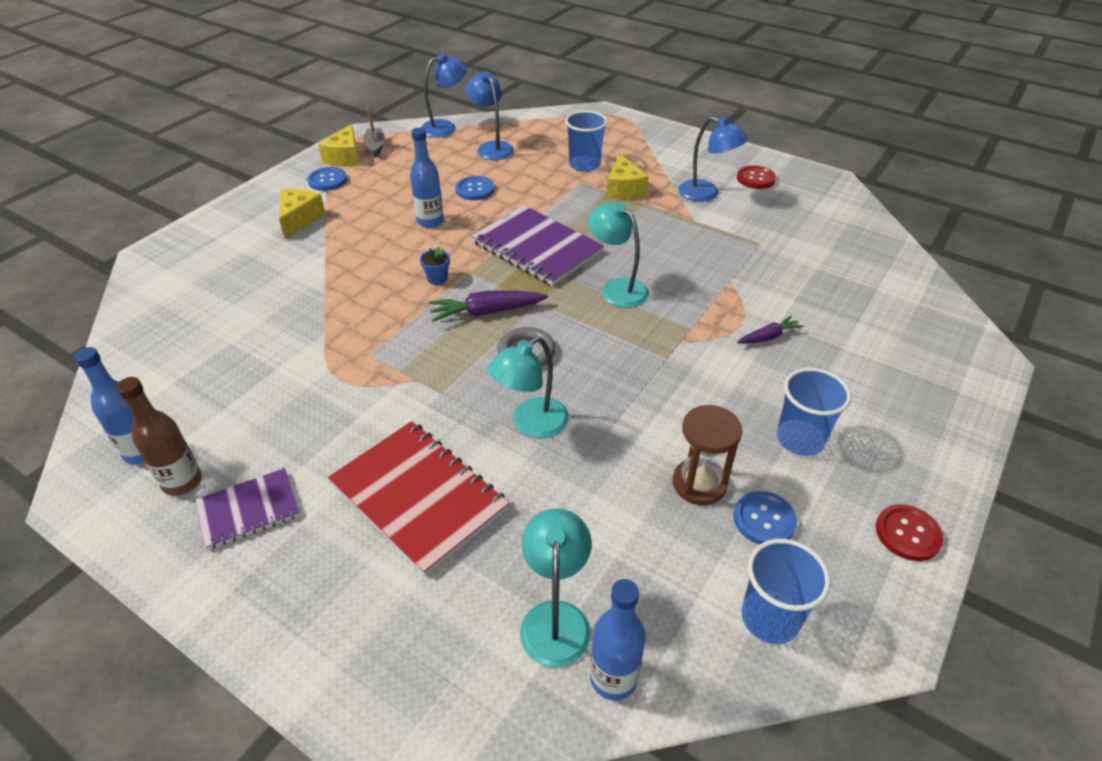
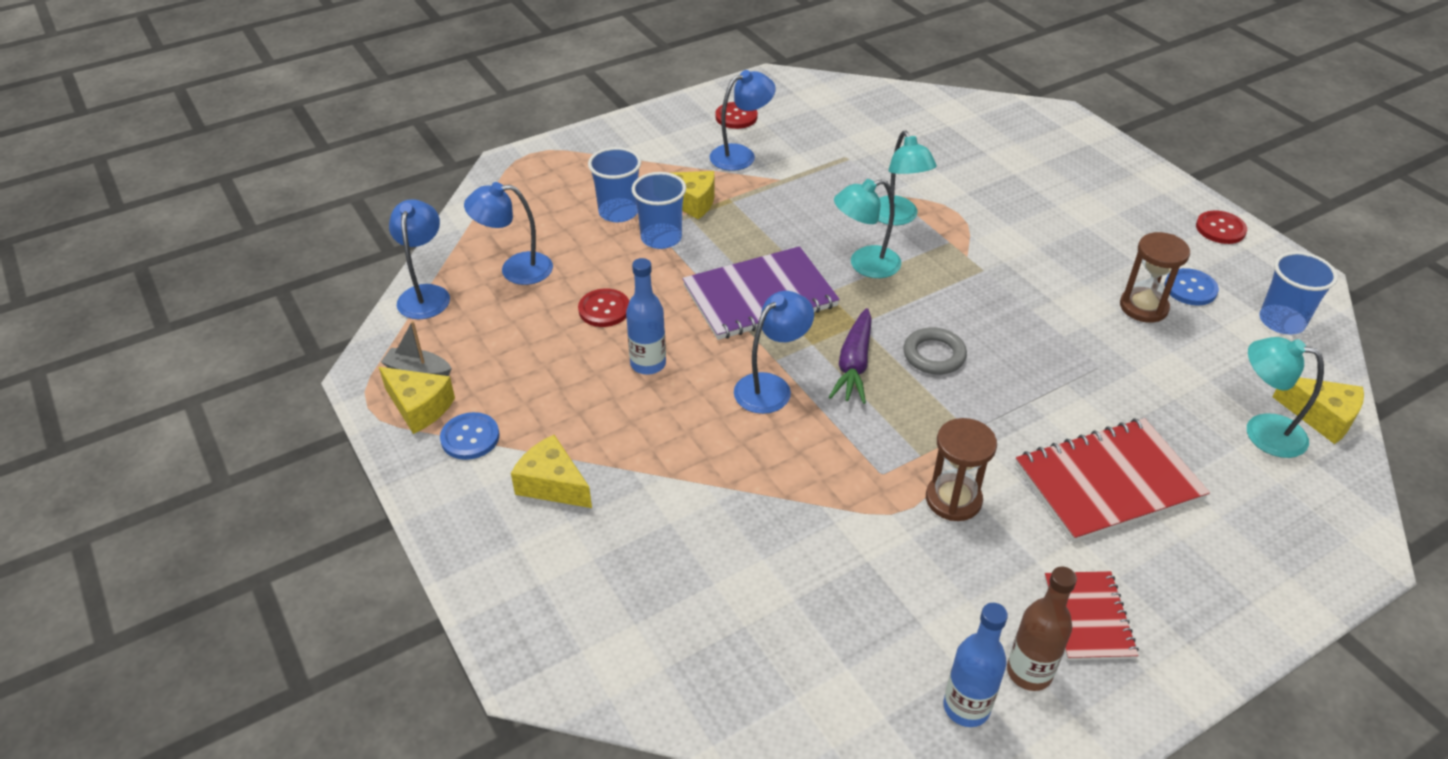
camera: 65 degrees left, 0 degrees up
purple notebook [195,468,300,550] -> red notebook [1044,571,1139,660]
blue flower pot [420,246,450,285] -> blue lamp [734,291,814,414]
blue button [455,176,494,200] -> red button [578,289,629,327]
turquoise lamp [487,336,569,439] -> turquoise lamp moved to [878,130,937,225]
blue bottle [590,579,646,700] -> yellow cheese [1272,377,1364,444]
purple carrot [737,315,804,344] -> none
blue cup [776,368,851,456] -> blue cup moved to [631,172,686,249]
none -> brown hourglass [926,418,997,521]

